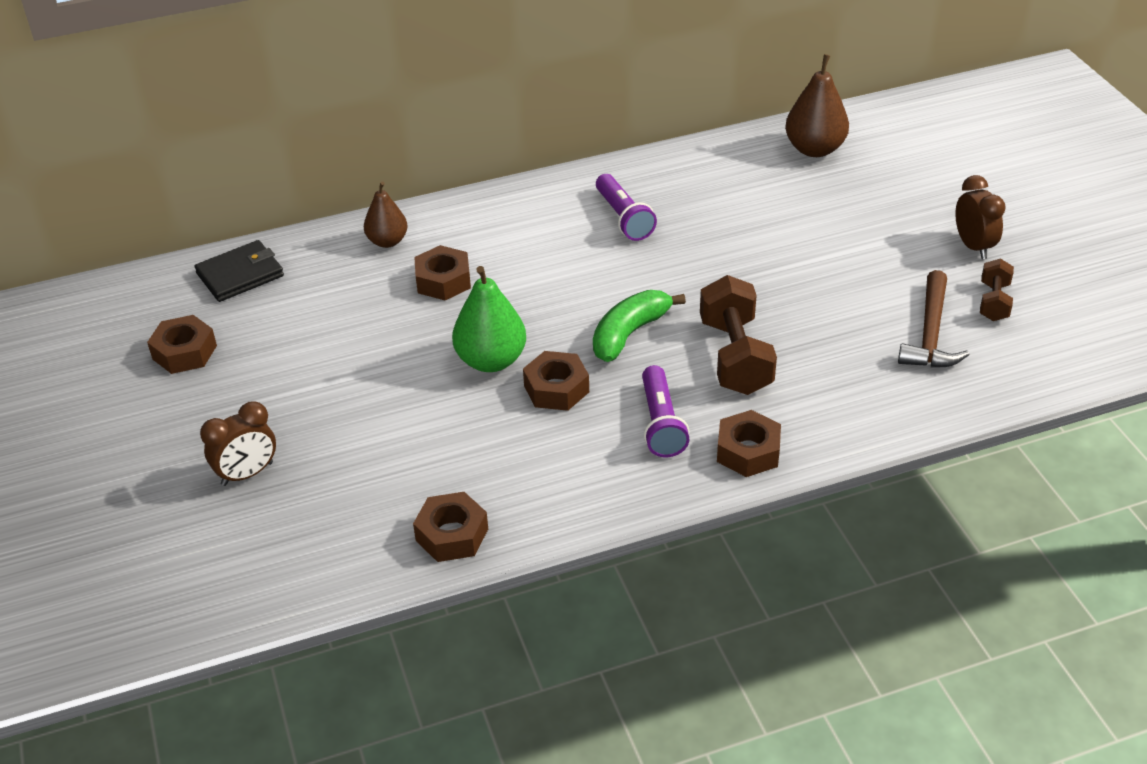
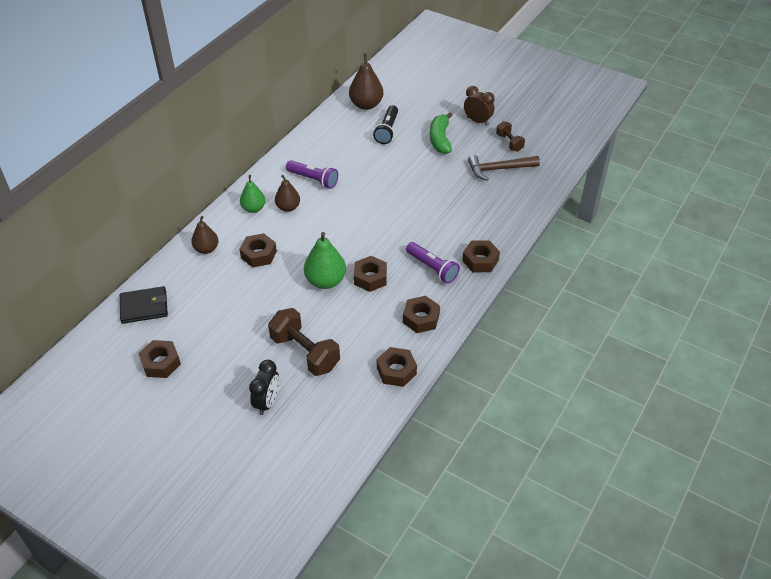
camera: 40 degrees left, 5 degrees up
black wallet [194,240,284,302] -> black wallet turned 60 degrees clockwise [120,286,168,324]
brown clock [200,401,276,486] -> black clock [249,360,279,415]
green banana [593,290,686,362] -> green banana moved to [430,112,453,154]
brown dumbbell [700,275,777,395] -> brown dumbbell moved to [268,308,340,376]
brown hammer [898,270,969,368] -> brown hammer turned 105 degrees clockwise [468,155,540,181]
none -> green pear [240,175,265,213]
none -> brown pear [275,175,300,212]
none -> black flashlight [373,105,398,144]
none -> brown nut [403,296,440,333]

